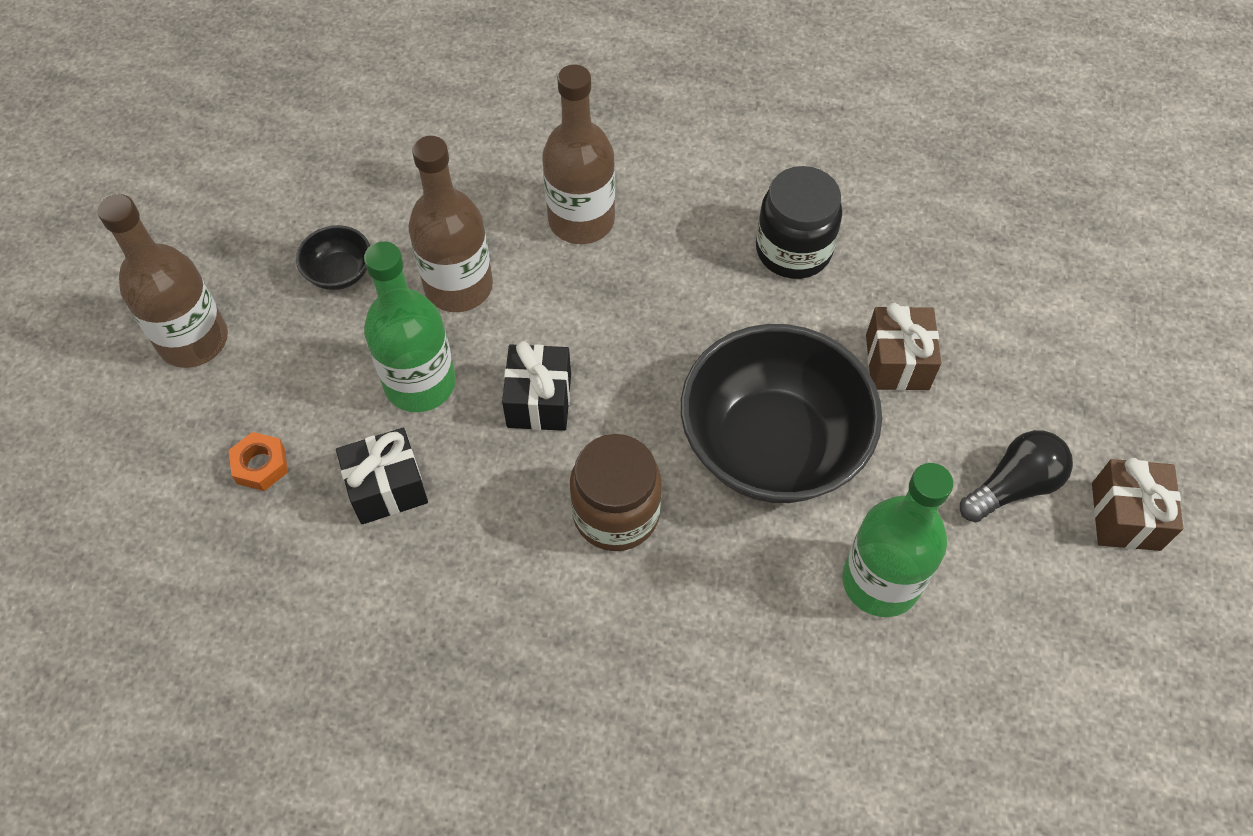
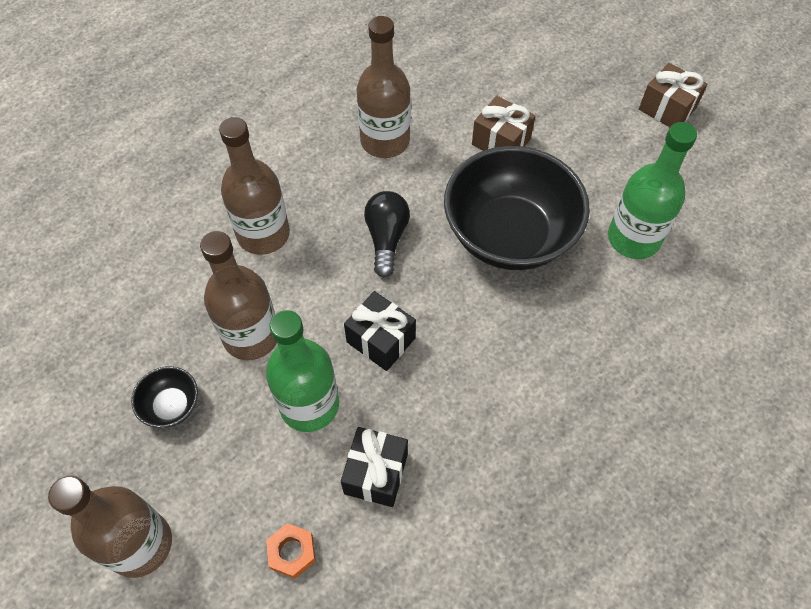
camera: 55 degrees left, 0 degrees up
brown jar [570,434,662,551] -> none
black jar [756,166,842,279] -> brown bottle [356,16,411,158]
black light bulb [960,430,1073,522] -> black light bulb moved to [364,191,410,277]

